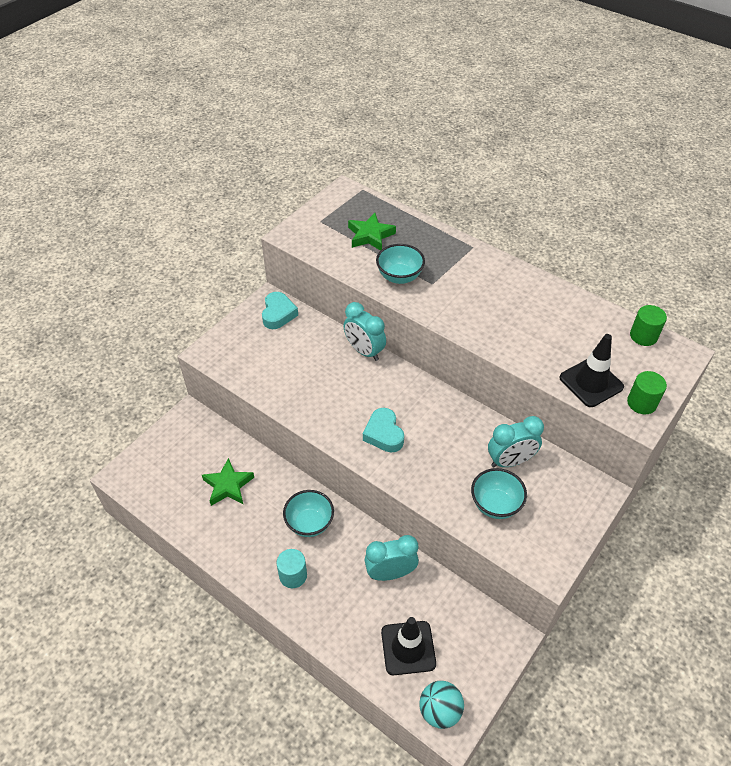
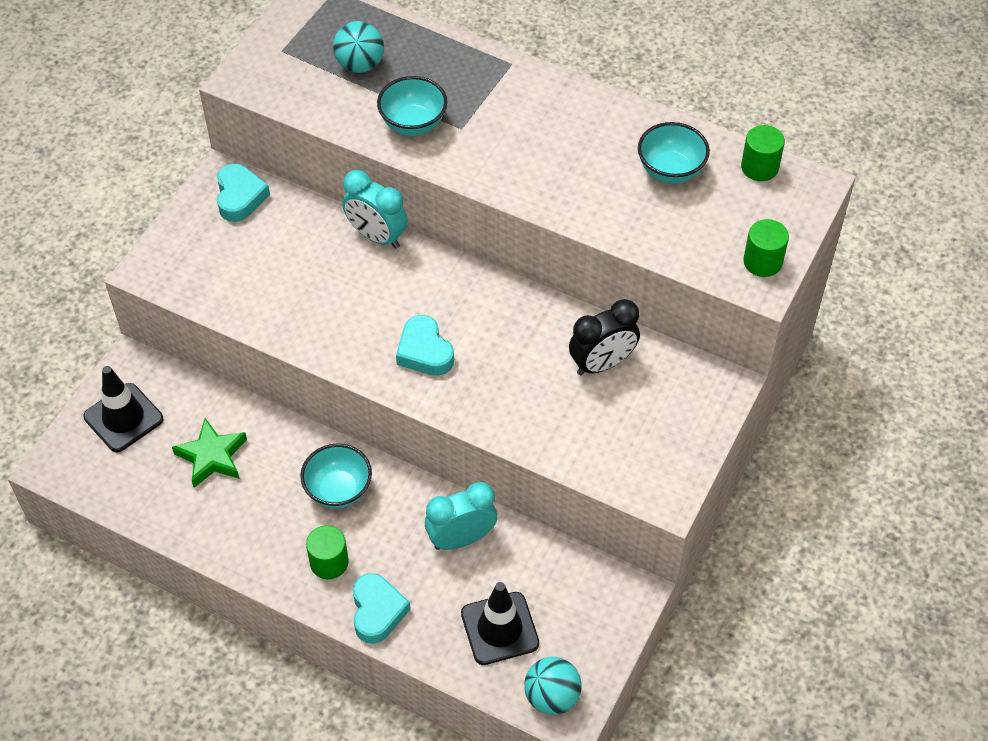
camera: 10 degrees left, 5 degrees up
turquoise cylinder [276,549,307,588] -> green cylinder [306,525,349,579]
green star [348,213,396,251] -> turquoise ball [333,21,384,73]
turquoise bowl [471,468,527,519] -> turquoise bowl moved to [638,122,710,184]
turquoise clock [488,416,544,467] -> black clock [569,299,640,375]
black traffic cone [560,334,624,407] -> black traffic cone moved to [83,366,163,452]
none -> turquoise heart [353,573,410,644]

